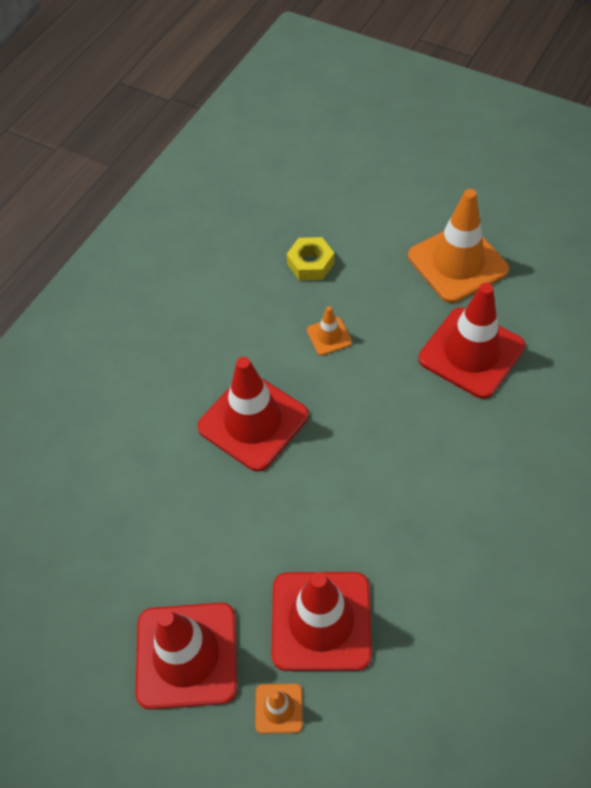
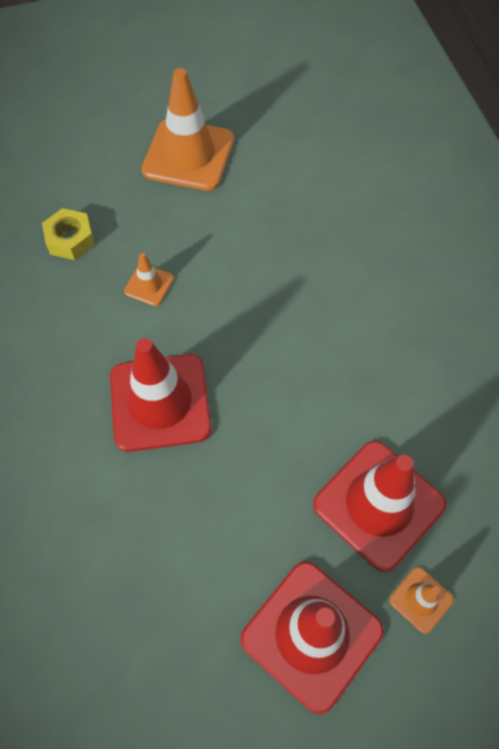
camera: 50 degrees left, 5 degrees up
red traffic cone [419,283,525,399] -> none

